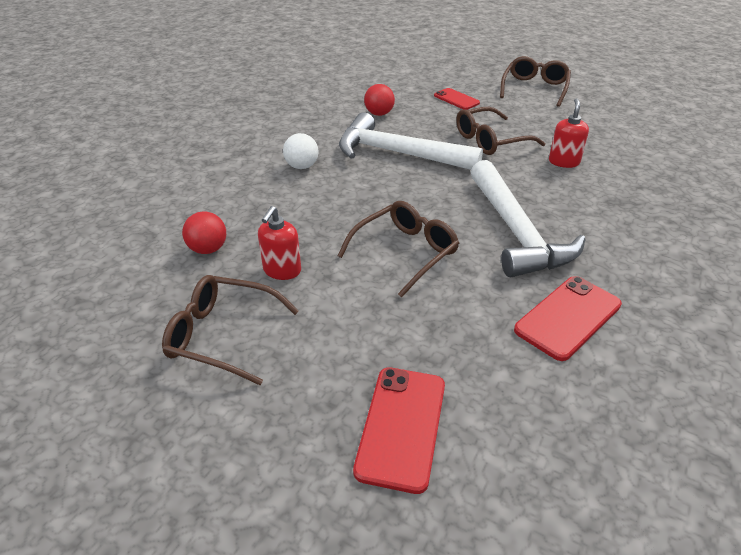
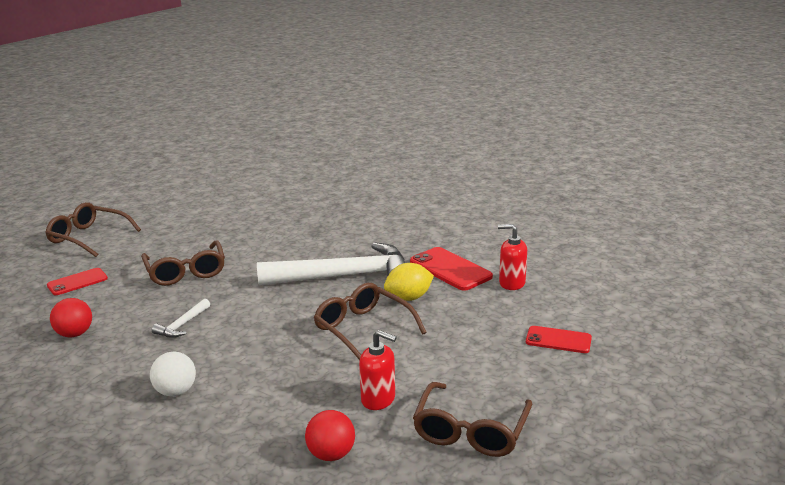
camera: 85 degrees left, 15 degrees down
white hammer [339,112,483,170] -> white hammer [152,299,210,338], size x0.41
red phone [353,367,445,494] -> red phone [526,326,592,353], size x0.65
red soap dispenser [549,98,589,168] -> red soap dispenser moved to [498,224,527,290]
none -> yellow lemon [384,263,434,301]

